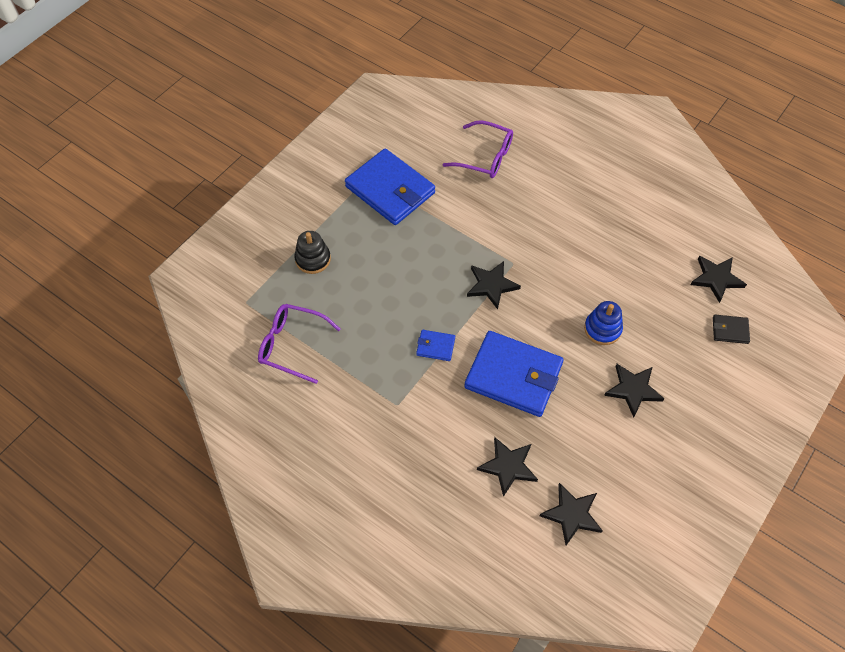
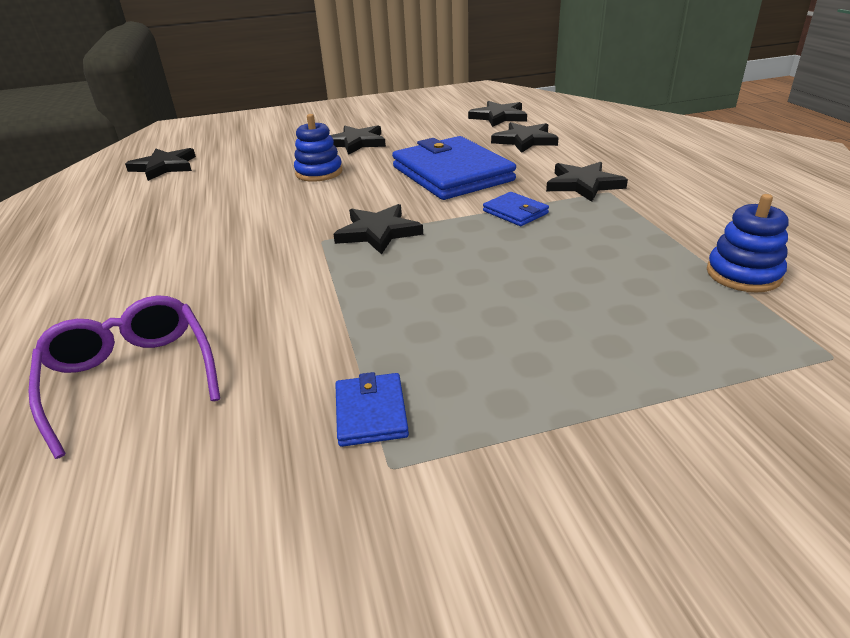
camera: 140 degrees left, 25 degrees down
purple glasses [258,304,341,384] -> blue stacking toy [707,194,789,292]
black stacking toy [294,231,331,274] -> none
blue wallet [345,148,435,225] -> blue wallet [335,372,409,447], size x0.43
black wallet [713,315,750,344] -> none
none -> black star [546,162,628,202]

